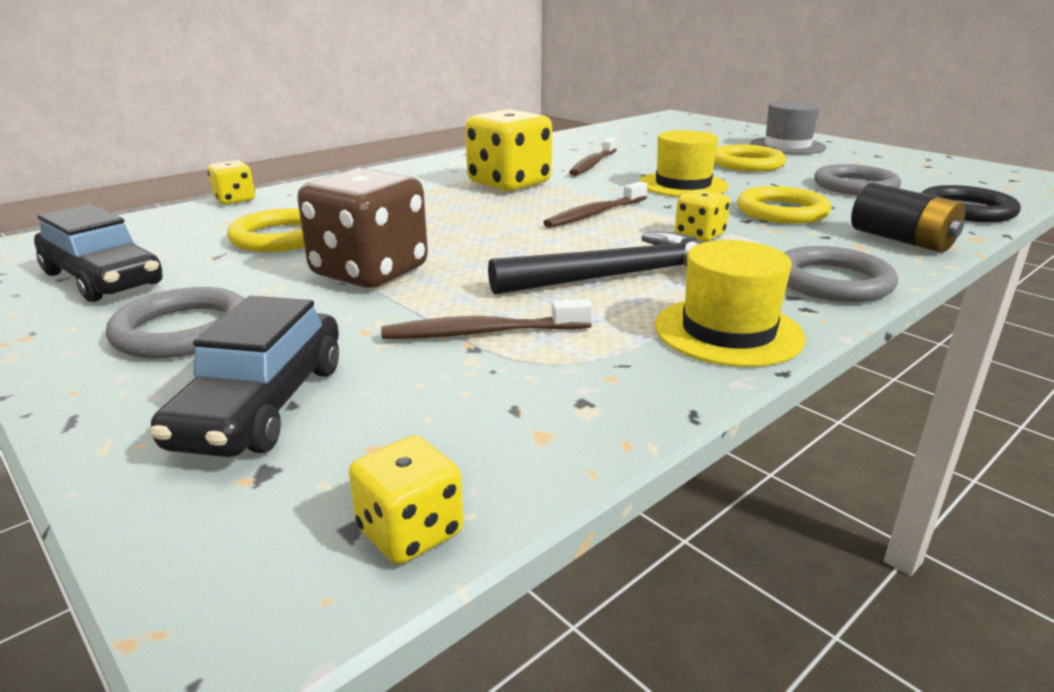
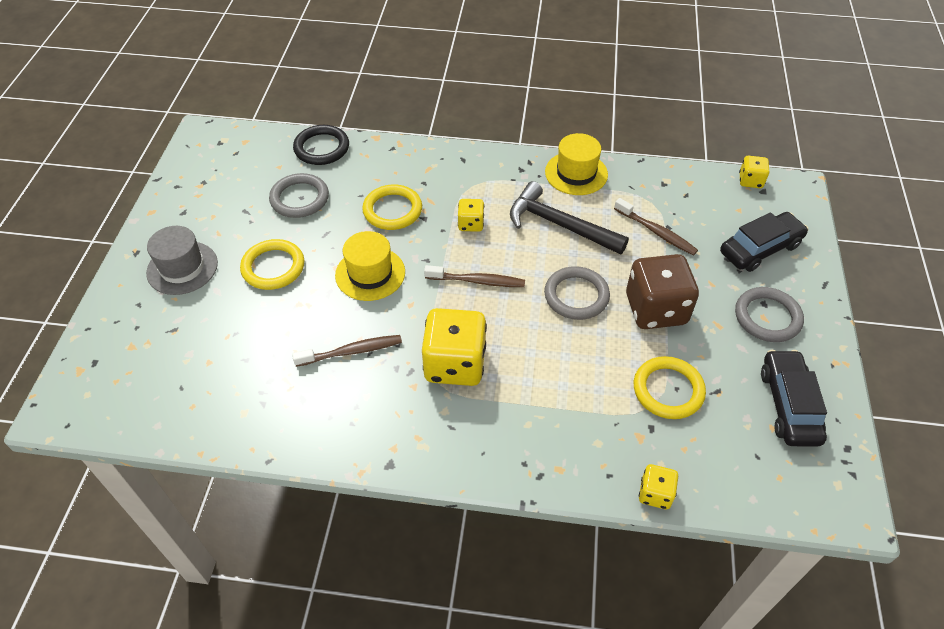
camera: 130 degrees left, 25 degrees up
grey ring [784,246,898,302] -> grey ring moved to [544,266,610,320]
black battery [851,183,965,253] -> none

